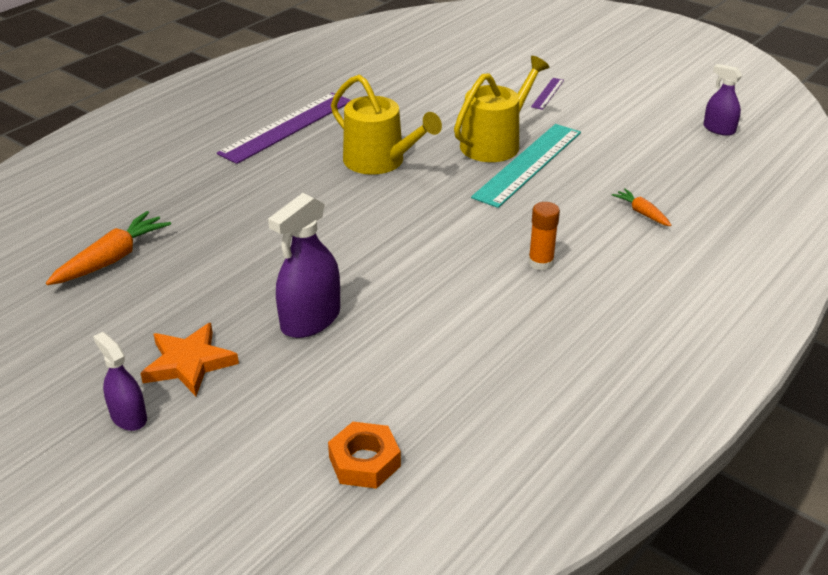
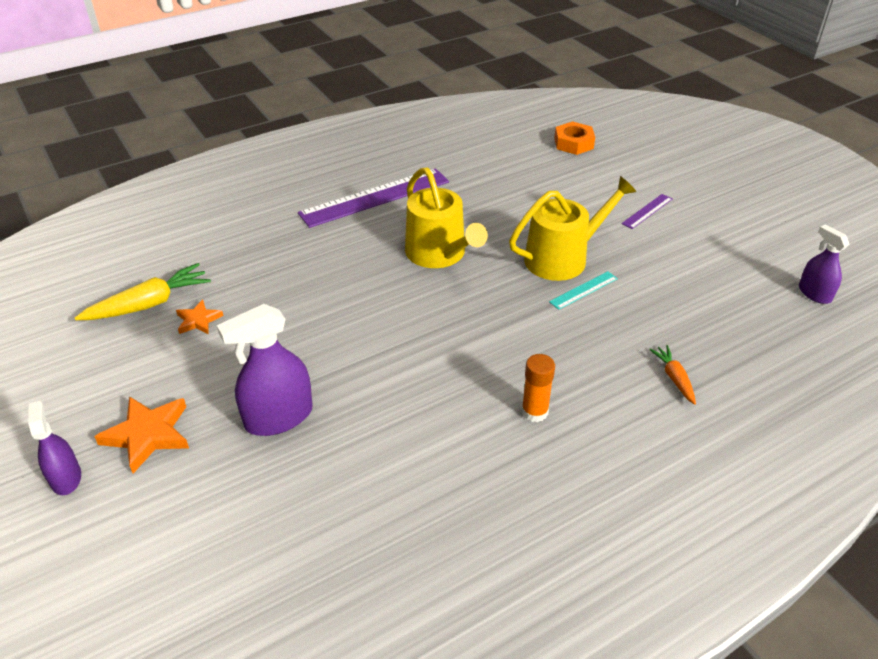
camera: 20 degrees right, 5 degrees up
orange carrot [46,211,171,285] -> yellow carrot [75,263,211,320]
orange nut [328,422,401,489] -> orange nut moved to [554,121,595,155]
turquoise ruler [471,124,581,208] -> turquoise ruler [549,271,618,310], size x0.45
none -> orange star [176,300,224,334]

